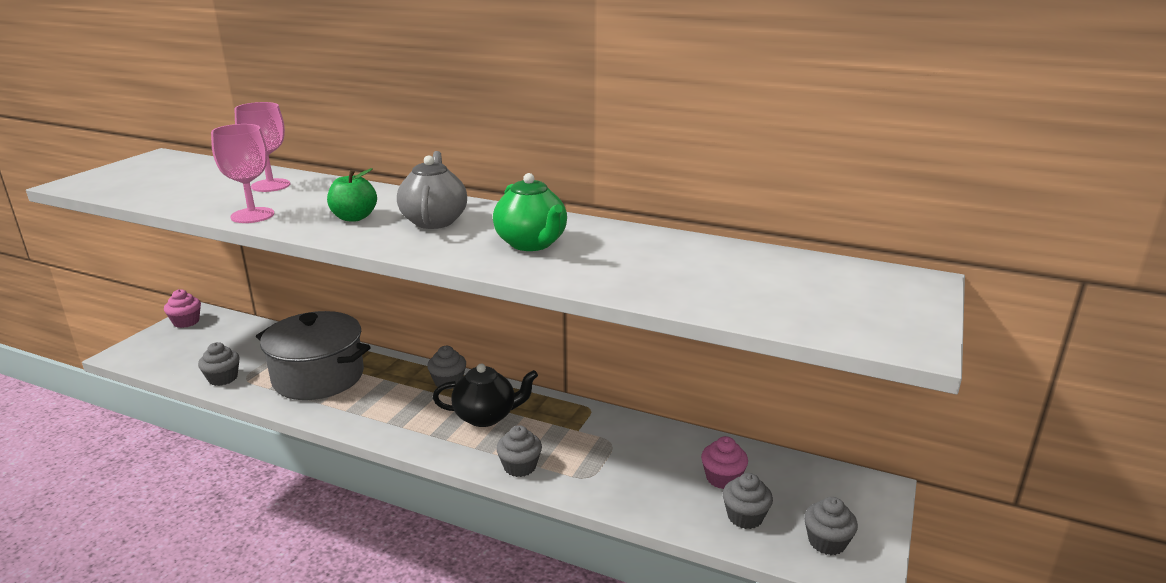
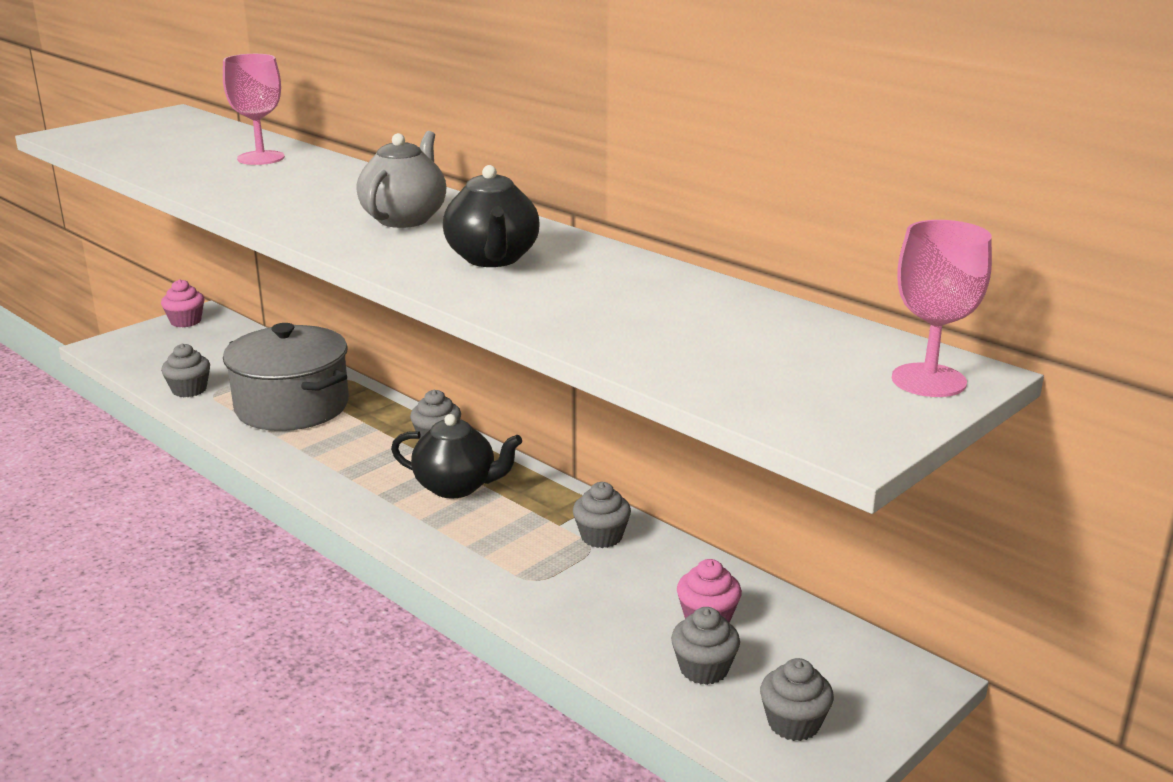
camera: 20 degrees right, 0 degrees up
pink goblet [211,124,274,223] -> pink goblet moved to [892,220,992,397]
green apple [327,168,377,222] -> none
green teapot [493,173,567,251] -> black teapot [443,165,540,267]
grey cupcake [496,425,542,477] -> grey cupcake moved to [573,482,631,548]

